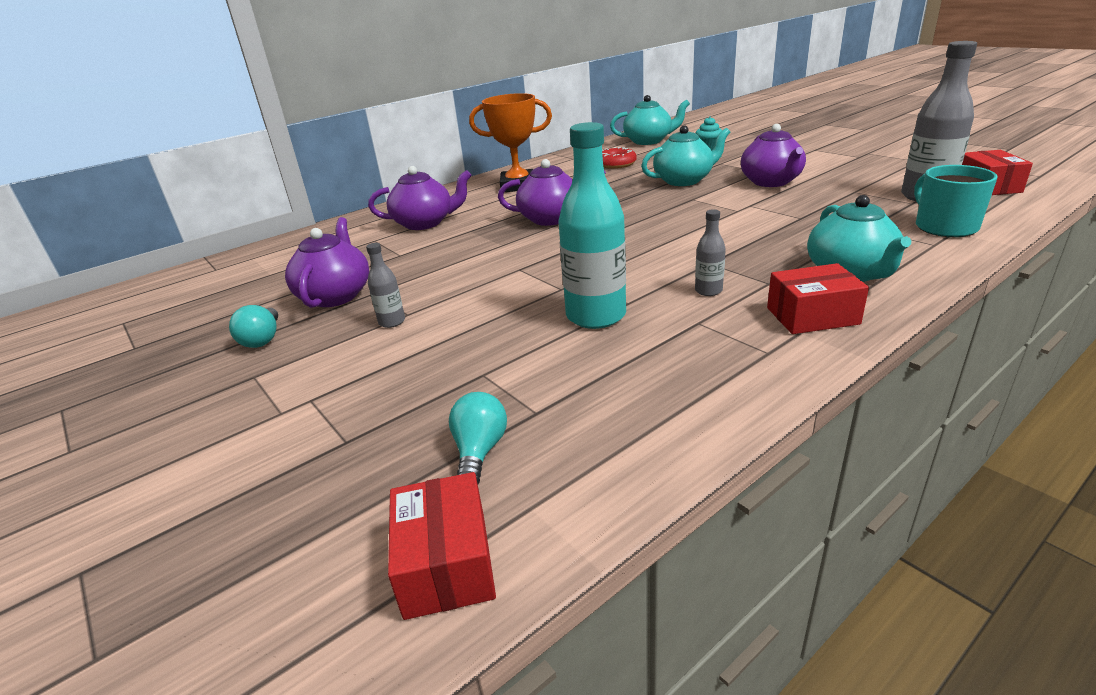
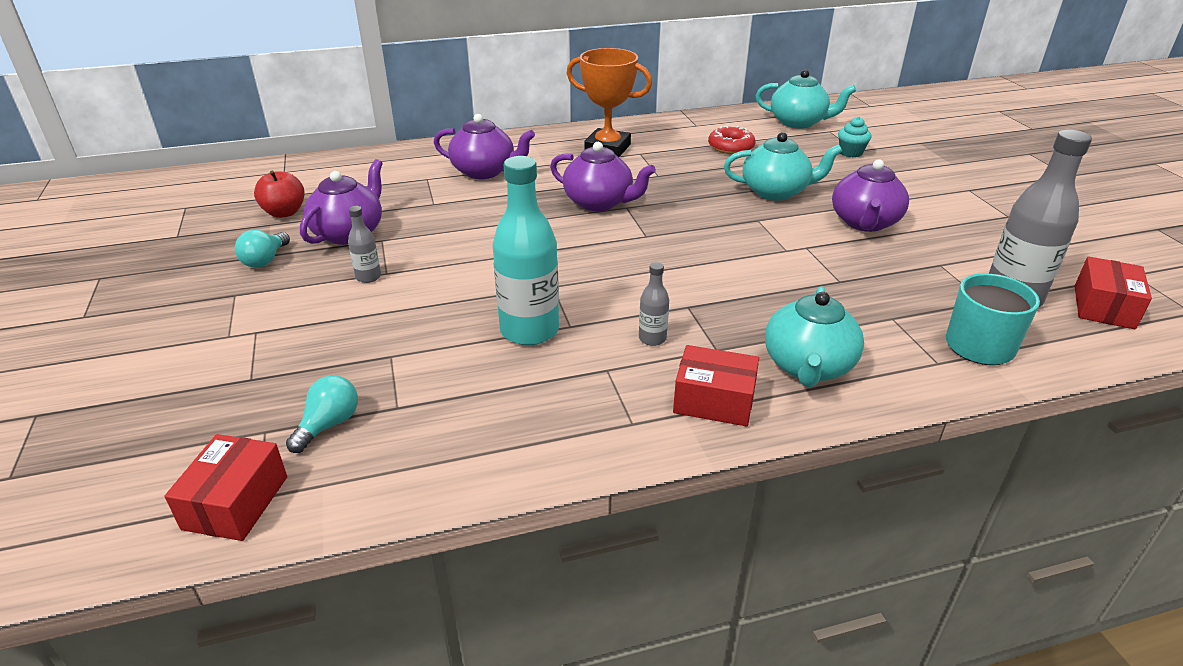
camera: 20 degrees right, 5 degrees up
none -> red apple [254,170,305,218]

